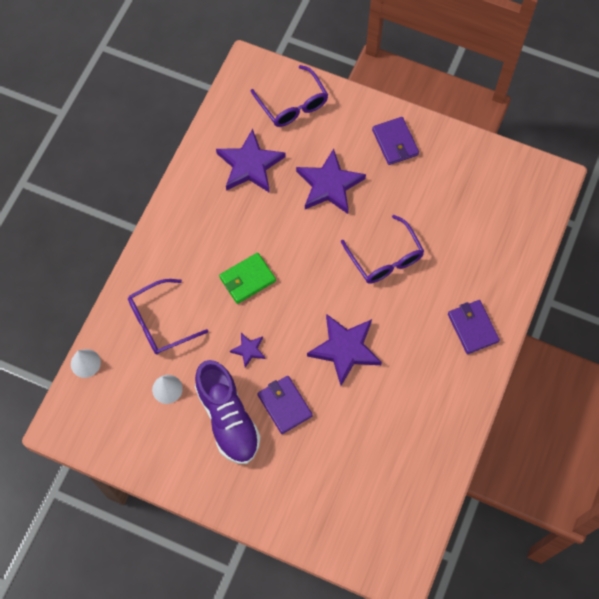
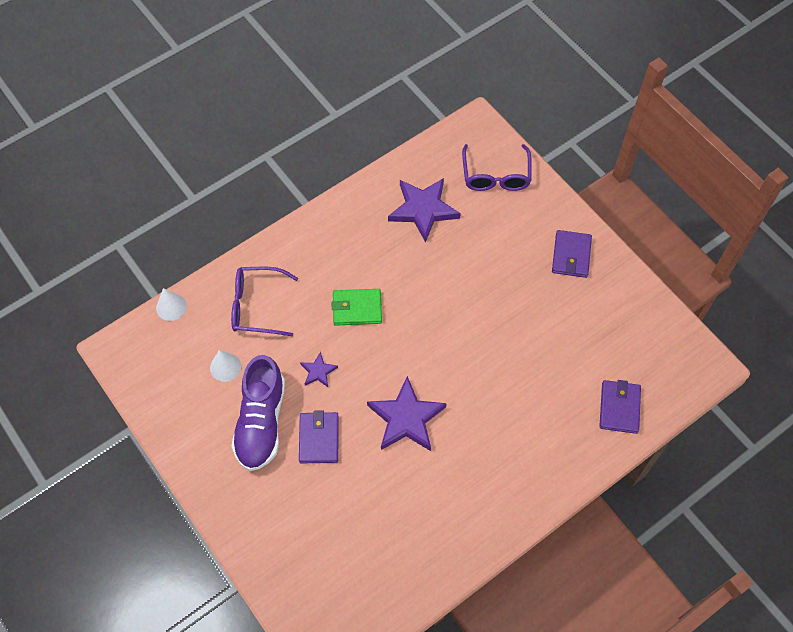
camera: 30 degrees right, 5 degrees down
purple star [296,149,366,214] -> none
purple glasses [341,215,424,284] -> none
purple wallet [448,300,500,354] -> purple wallet moved to [599,380,641,434]

